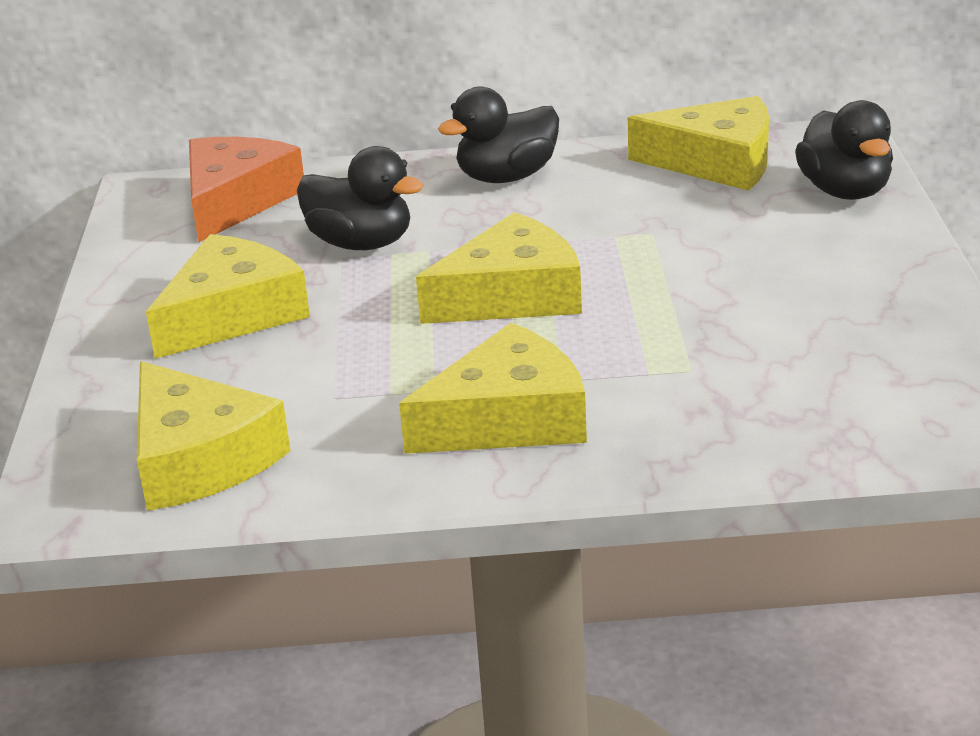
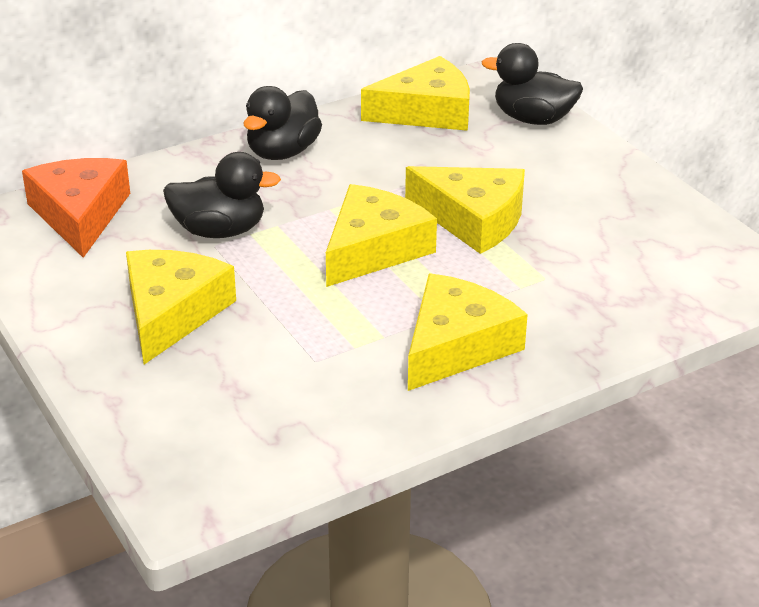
camera: 30 degrees left, 5 degrees up
yellow cheese [137,361,291,511] -> yellow cheese moved to [405,166,525,254]
black duck [795,100,893,200] -> black duck turned 150 degrees clockwise [482,43,583,125]

